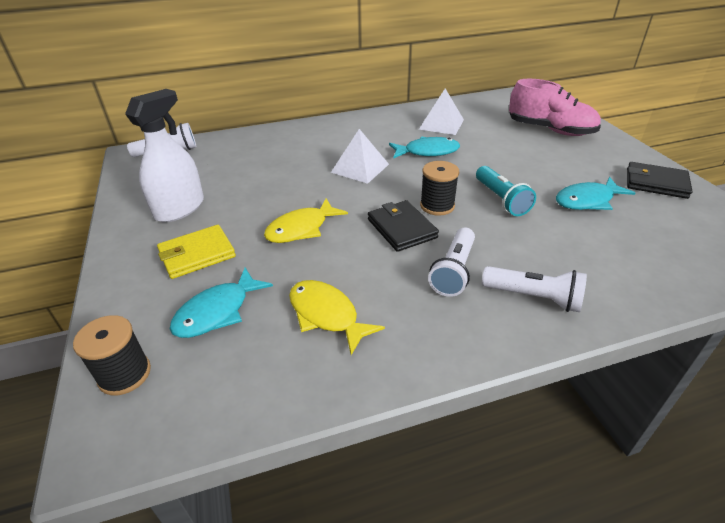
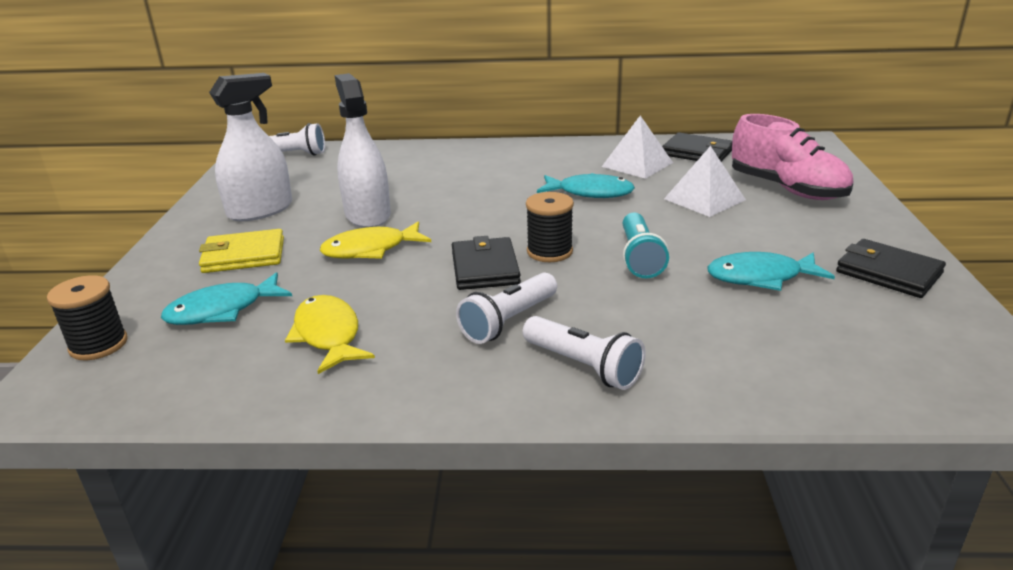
camera: 20 degrees right, 10 degrees down
white pyramid [331,129,389,184] -> white pyramid moved to [664,146,746,217]
none -> white spray bottle [335,73,391,228]
none -> black wallet [662,132,732,162]

